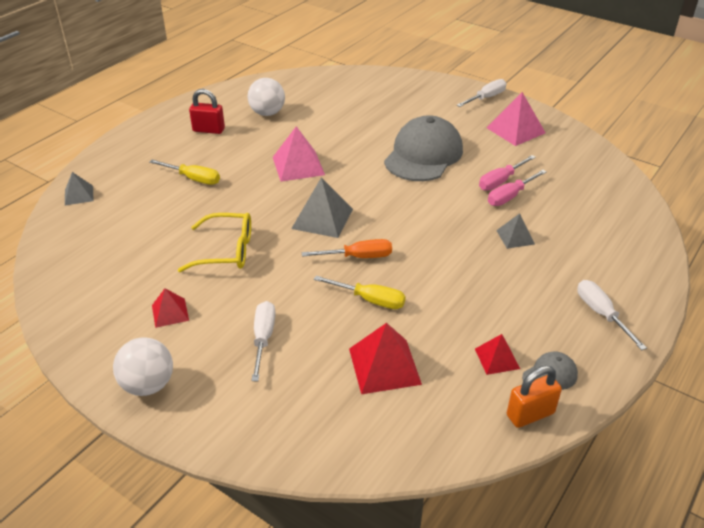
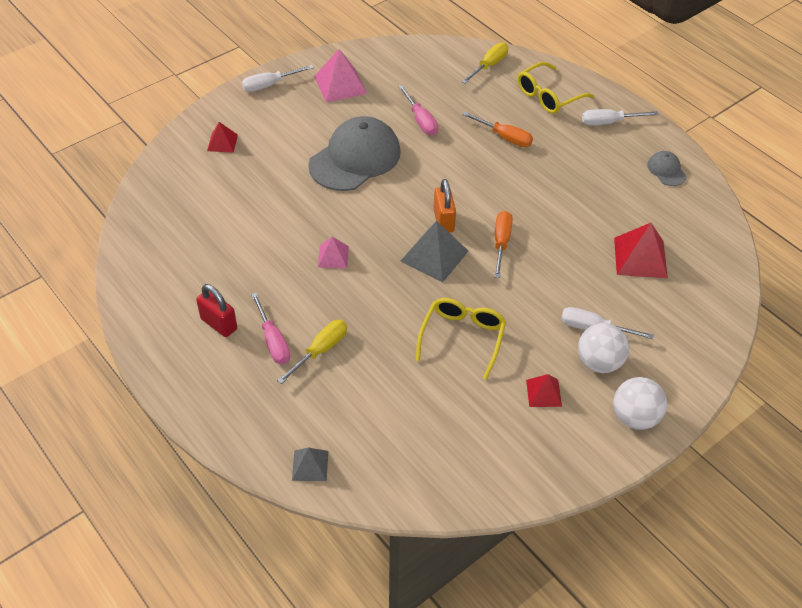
camera: 75 degrees left, 10 degrees up
red padlock [189,89,225,134] -> red padlock turned 75 degrees counterclockwise [196,284,237,337]
white ball [247,78,285,116] -> white ball moved to [578,323,629,373]
pink pyramid [273,126,325,182] -> pink pyramid [318,237,349,268], size x0.59
yellow screwdriver [314,276,406,309] -> yellow screwdriver moved to [461,43,508,83]
grey cap [384,115,463,181] -> grey cap turned 90 degrees clockwise [308,116,401,191]
white screwdriver [457,79,506,107] -> white screwdriver turned 90 degrees counterclockwise [242,65,314,92]
red pyramid [475,334,520,375] -> red pyramid moved to [207,122,238,153]
pink screwdriver [488,170,547,206] -> pink screwdriver moved to [251,293,290,364]
grey pyramid [496,213,535,249] -> orange screwdriver [462,112,533,147]
orange padlock [507,366,562,428] -> orange padlock moved to [433,179,456,233]
none -> yellow glasses [517,62,594,114]

